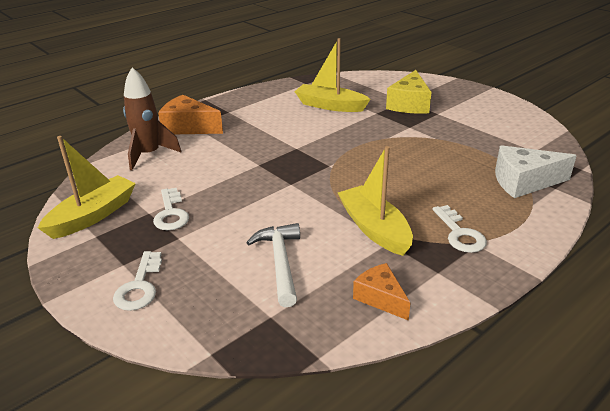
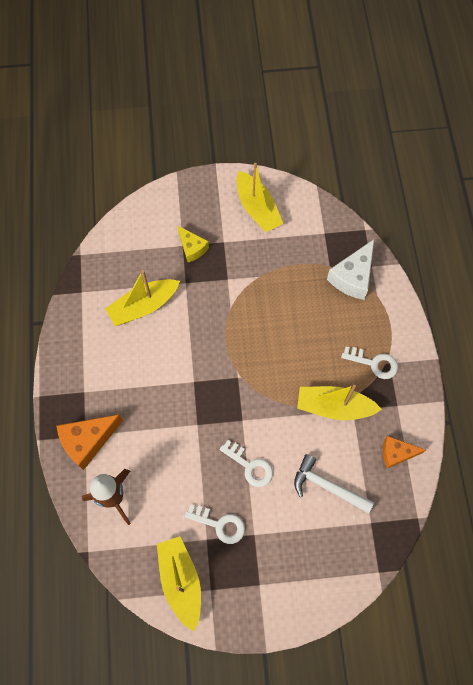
camera: 55 degrees left, 35 degrees up
white key [113,251,162,311] -> white key moved to [220,440,273,487]
yellow cheese [386,70,432,114] -> yellow cheese [178,226,209,262], size x0.64
none -> yellow boat [237,163,283,232]

